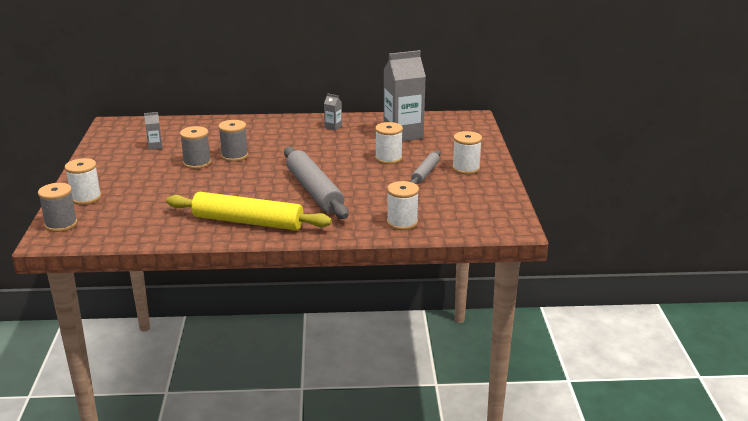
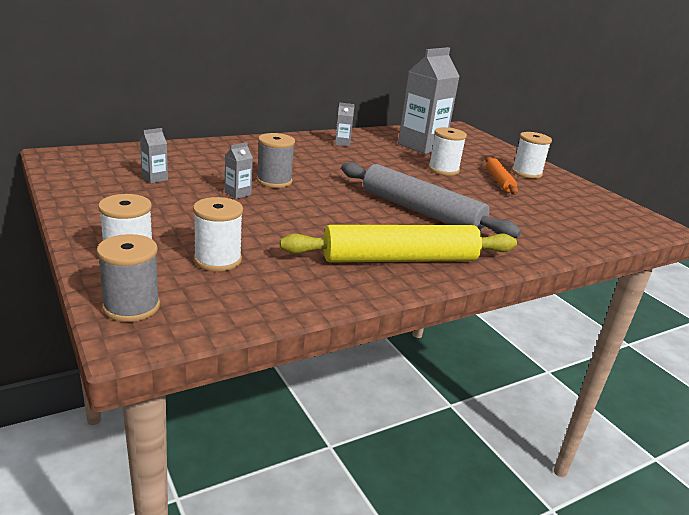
camera: 30 degrees left, 0 degrees up
grey spool [180,126,211,169] -> grey carton [225,142,253,199]
white spool [387,181,419,230] -> white spool moved to [193,197,243,271]
grey rolling pin [410,150,441,184] -> orange rolling pin [486,157,518,195]

